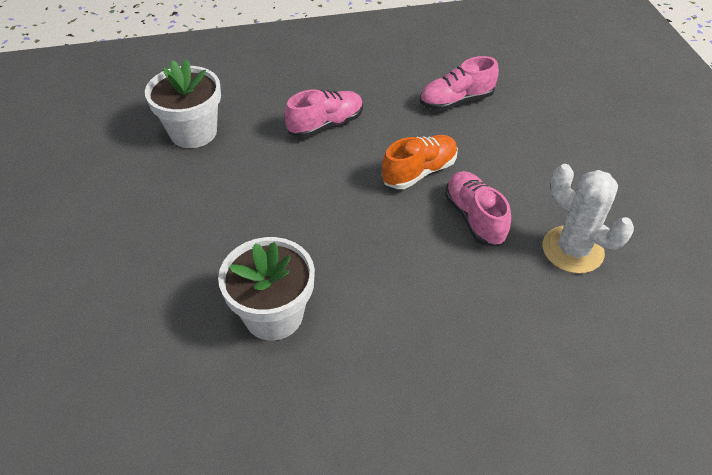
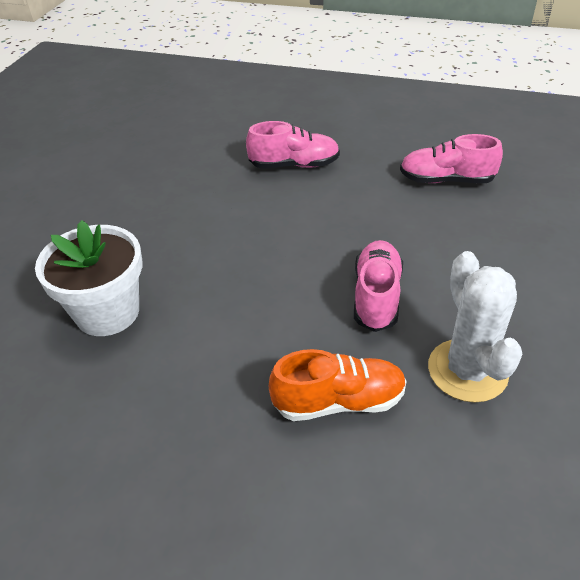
camera: 30 degrees right, 5 degrees down
white flower pot [145,59,221,148] -> none
orange shoe [382,135,458,189] -> orange shoe moved to [269,349,407,421]

